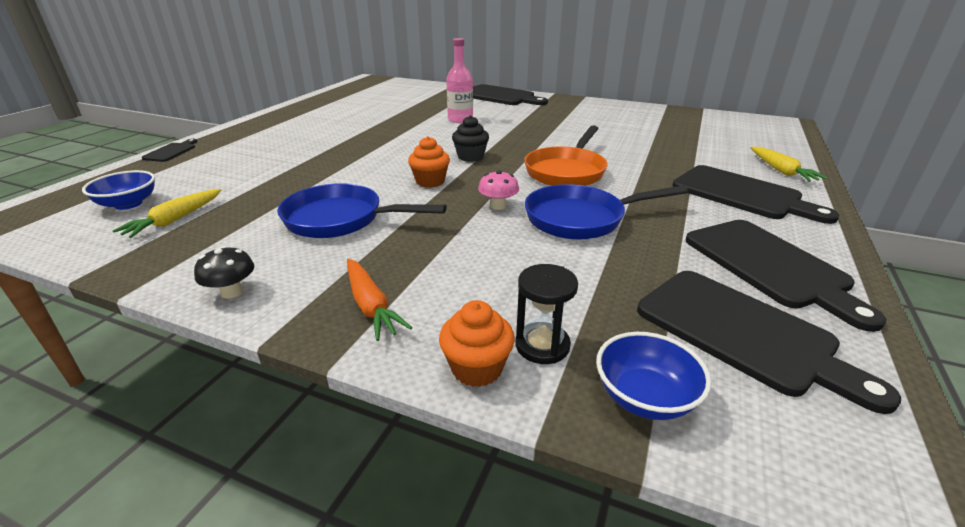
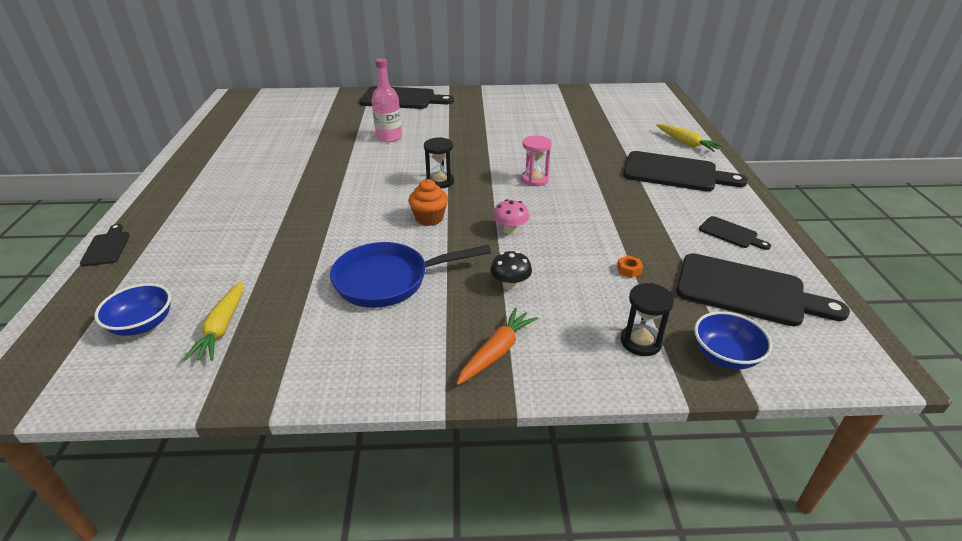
camera: 25 degrees left, 5 degrees up
black mushroom [194,246,255,299] -> black mushroom moved to [490,251,532,290]
orange carrot [347,259,412,341] -> orange carrot turned 90 degrees counterclockwise [456,307,538,385]
orange cupcake [439,300,515,387] -> none
black cupcake [452,115,489,162] -> black hourglass [424,137,454,189]
orange pan [524,126,608,186] -> pink hourglass [521,136,552,186]
blue pan [525,184,688,240] -> none
black cutting board [686,220,886,332] -> black cutting board [699,216,771,250], size x0.49
none -> orange nut [617,255,643,278]

